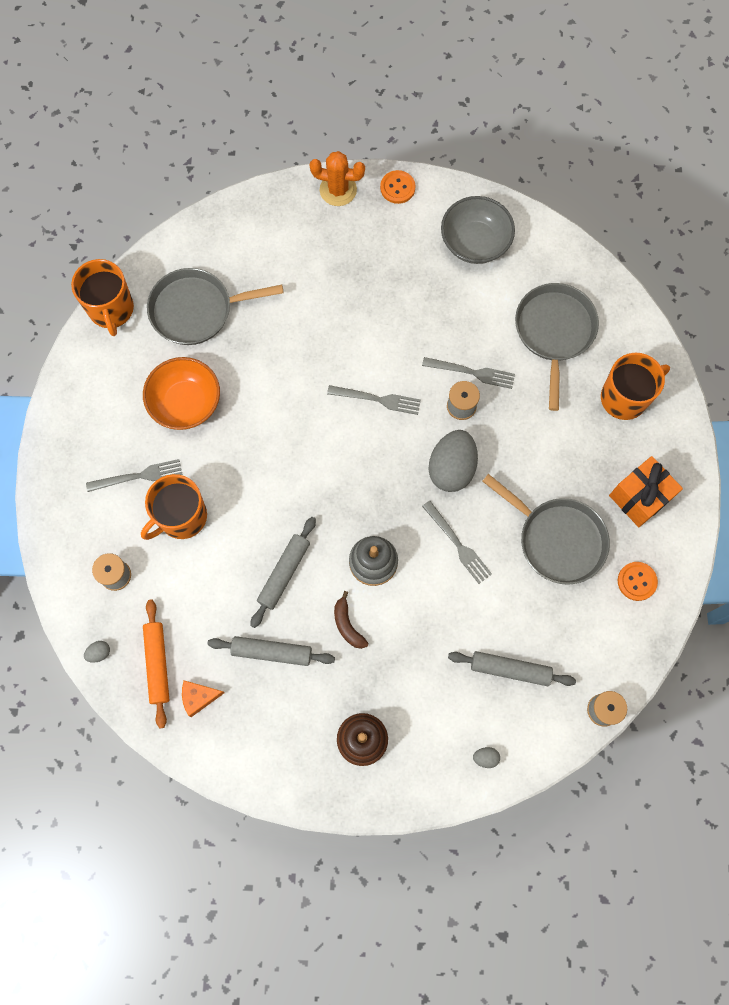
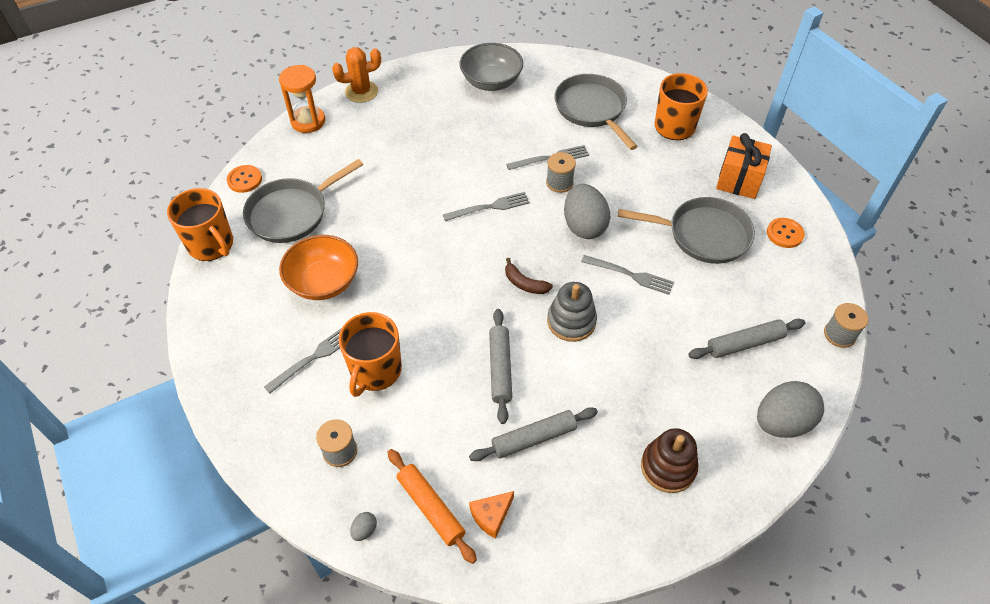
camera: 30 degrees left, 20 degrees down
brown banana [334,591,369,649] -> brown banana moved to [505,258,553,294]
orange button [380,170,416,204] -> orange button moved to [227,165,262,193]
grey egg [473,747,500,768] -> grey egg [757,381,824,438], size x2.47
none -> orange hourglass [279,65,325,133]

